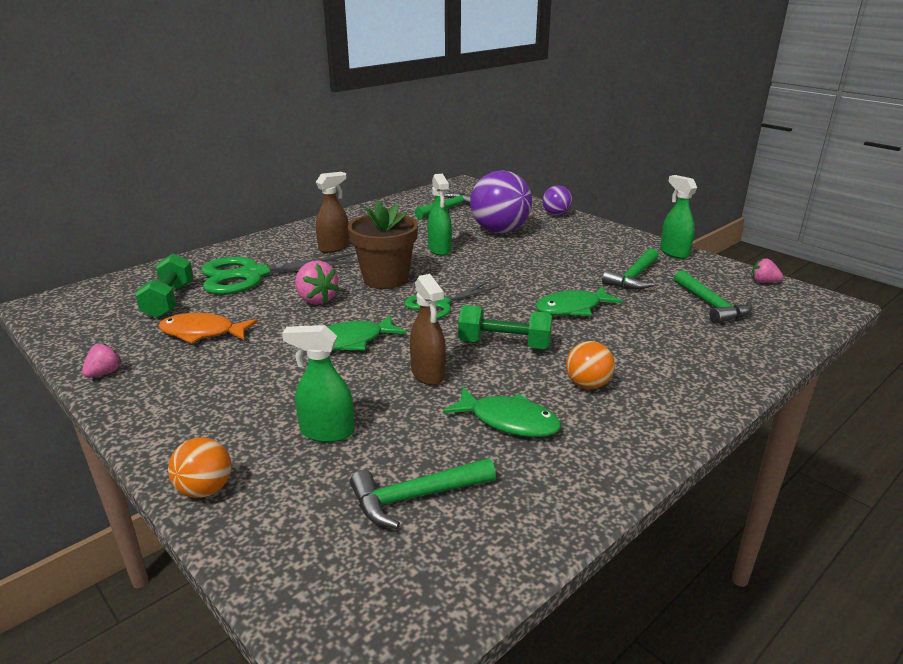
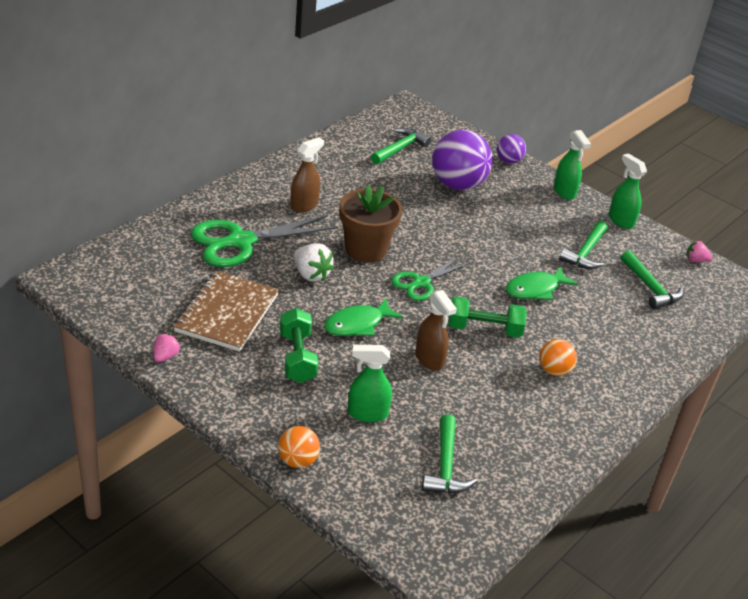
camera: 10 degrees left, 10 degrees up
green dumbbell [135,254,193,318] -> green dumbbell moved to [280,308,318,383]
orange fish [158,313,258,344] -> brown notebook [173,271,279,352]
pink strawberry [295,260,339,305] -> white strawberry [294,243,334,282]
green hammer [350,458,496,529] -> green hammer turned 60 degrees counterclockwise [422,414,477,493]
green spray bottle [427,174,452,256] -> green spray bottle moved to [554,130,591,200]
green fish [443,387,561,437] -> none

